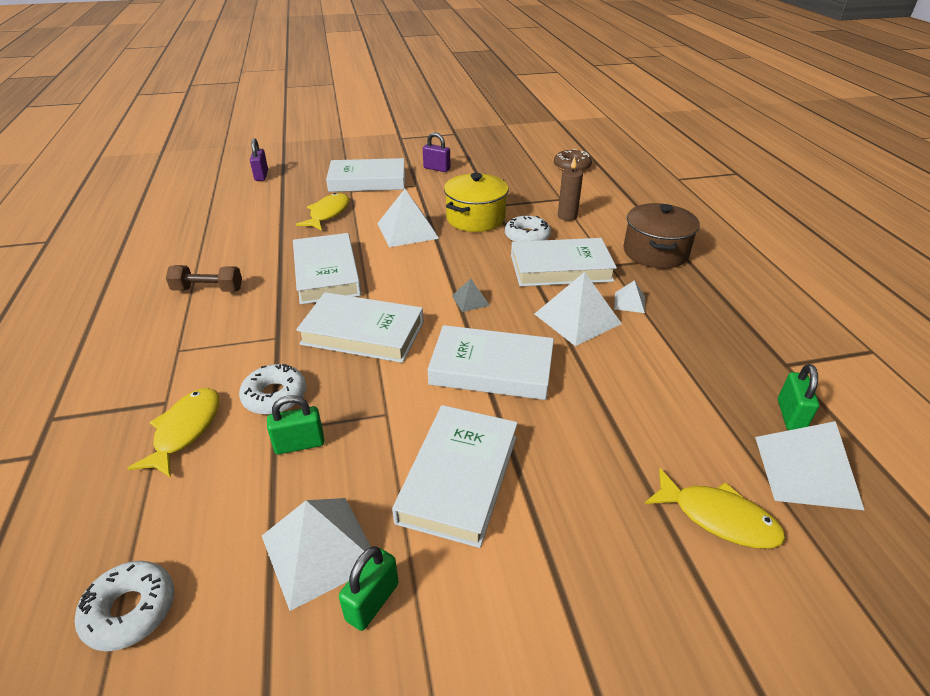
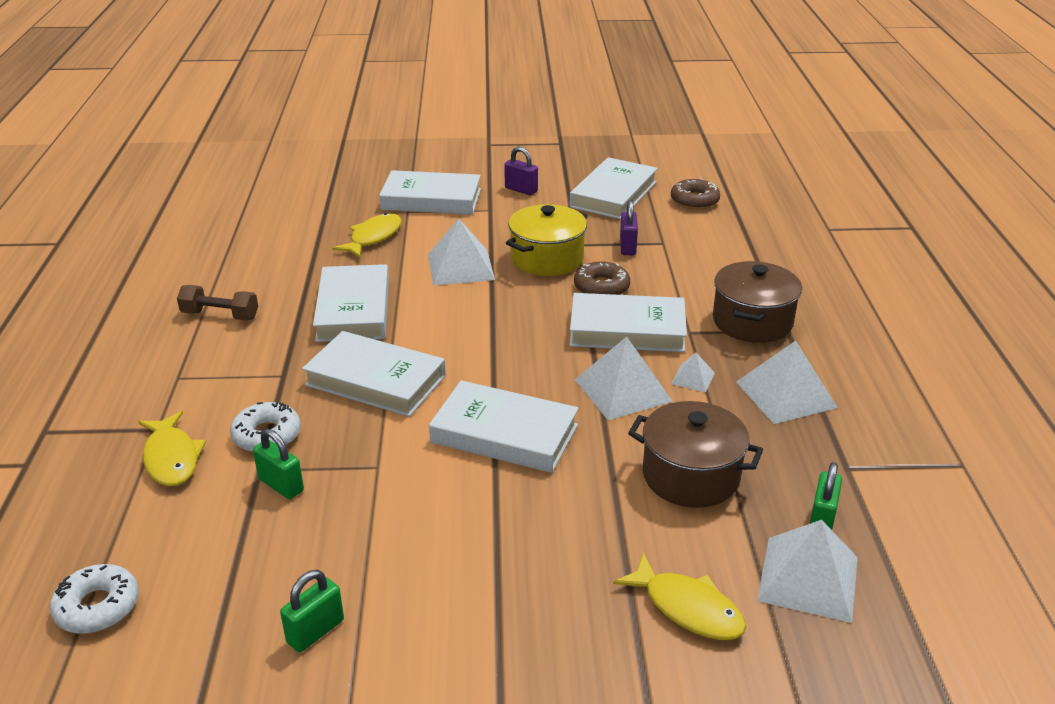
camera: 10 degrees right, 5 degrees down
yellow fish [127,388,219,478] -> yellow fish turned 135 degrees clockwise [138,411,206,486]
purple padlock [250,138,268,181] -> purple padlock moved to [620,200,638,255]
white pyramid [262,498,371,611] -> white pyramid moved to [736,341,838,424]
green padlock [267,395,324,454] -> green padlock turned 45 degrees clockwise [253,429,304,499]
white book [392,405,518,548] -> white book moved to [570,157,658,219]
grey pyramid [452,279,490,312] -> none
white donut [505,216,551,242] -> brown donut [574,262,630,295]
brown candle [558,157,583,221] -> none
none -> brown pot [628,401,763,508]

